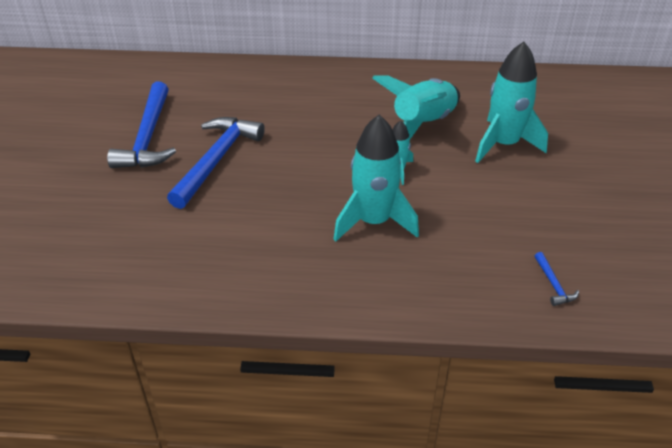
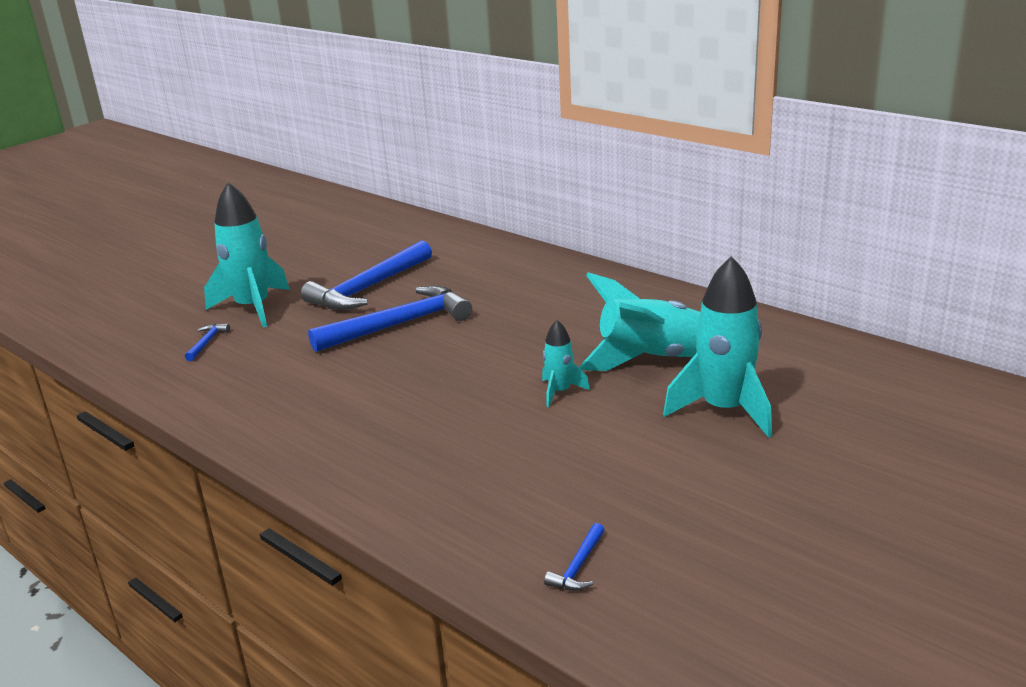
camera: 40 degrees right, 15 degrees down
turquoise rocket [333,115,419,242] -> turquoise rocket moved to [204,182,290,328]
none -> blue hammer [185,324,230,361]

